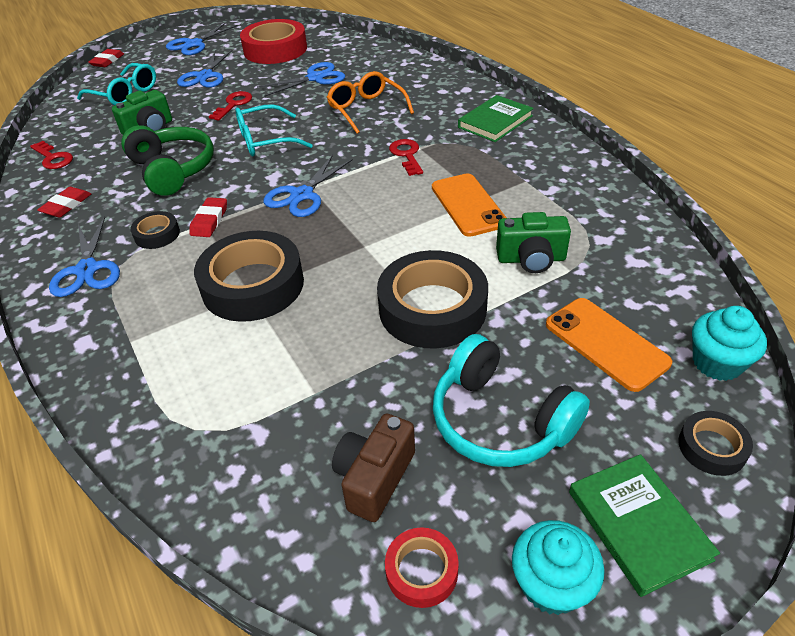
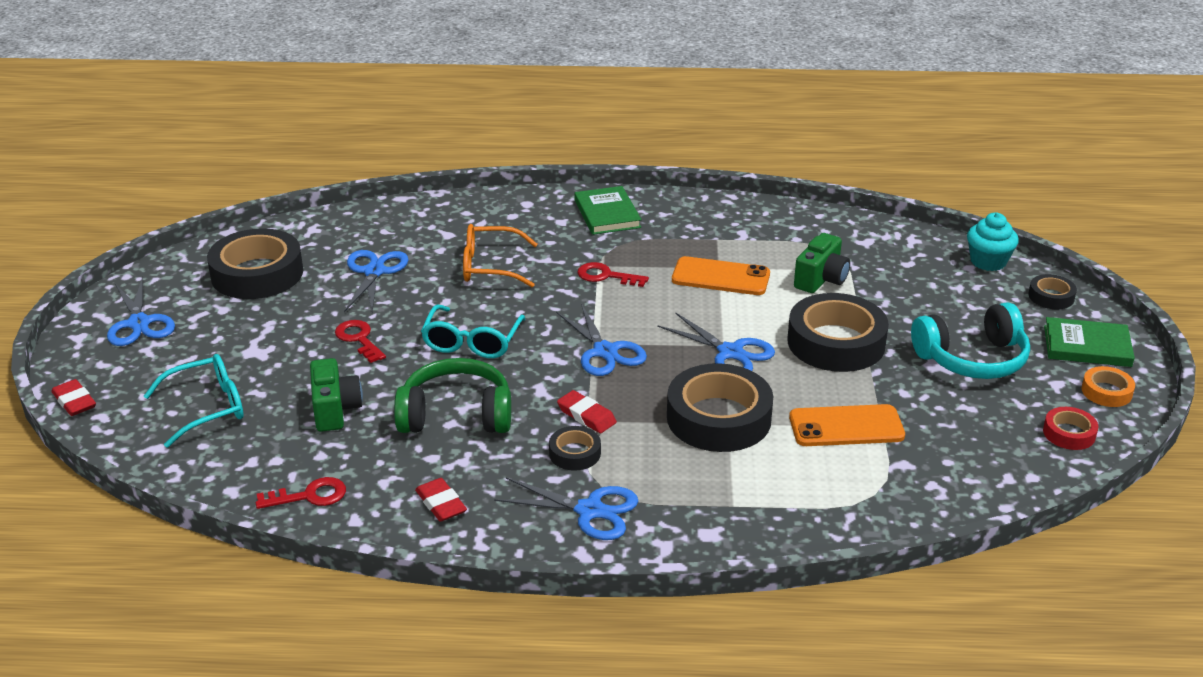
camera: 60 degrees left, 10 degrees down
blue scissors [177,49,233,88] -> blue scissors moved to [657,312,775,371]
red tape [240,19,307,64] -> black tape [207,228,303,299]
brown camera [332,414,415,522] -> none
turquoise cupcake [512,520,605,615] -> orange tape [1081,366,1135,407]
orange phone [546,298,672,392] -> orange phone moved to [789,404,905,446]

